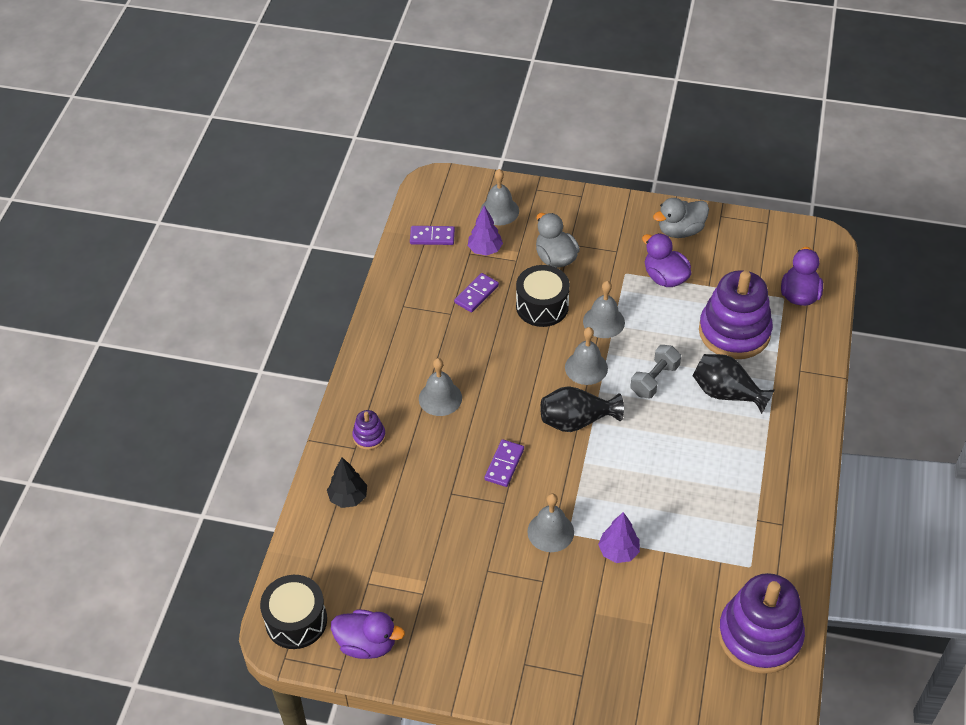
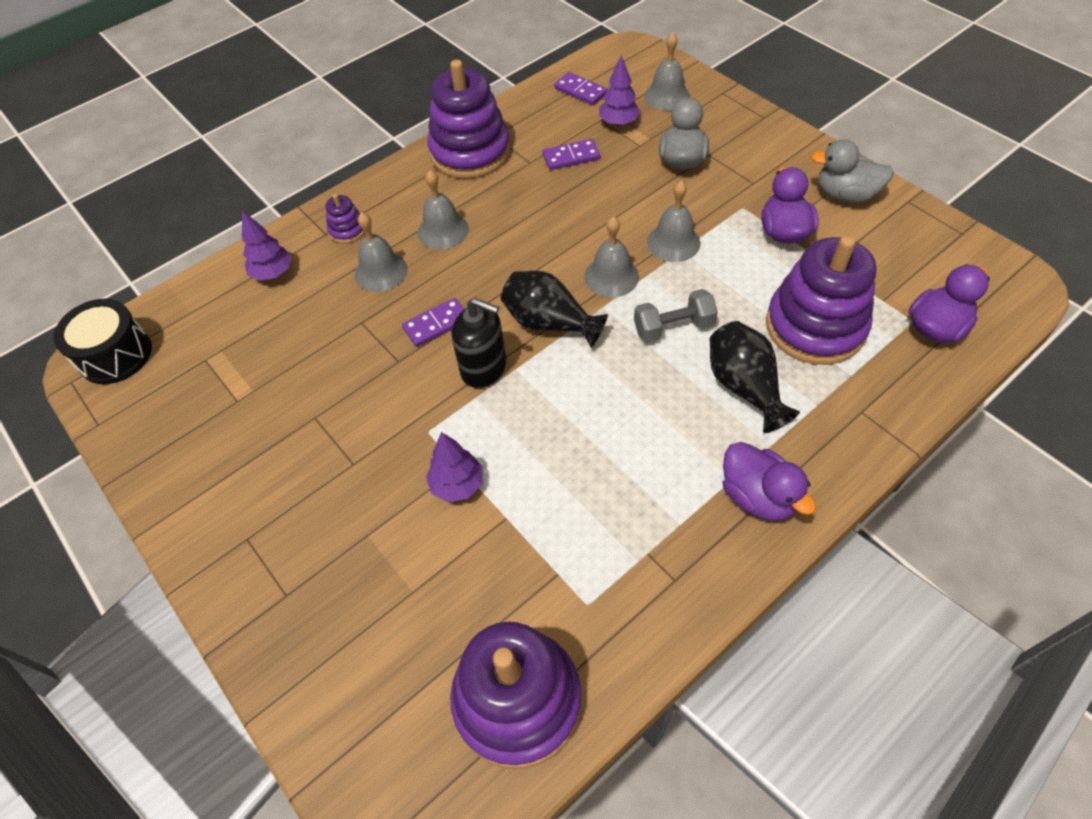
camera: 40 degrees right, 5 degrees up
black tree [327,457,367,508] -> purple tree [242,210,292,281]
purple duck [331,610,405,659] -> purple duck moved to [723,442,816,521]
black drum [516,265,570,327] -> none
grey bell [527,493,574,552] -> grey bell moved to [355,213,408,292]
none -> purple stacking toy [427,60,510,179]
none -> black soap dispenser [452,298,506,388]

